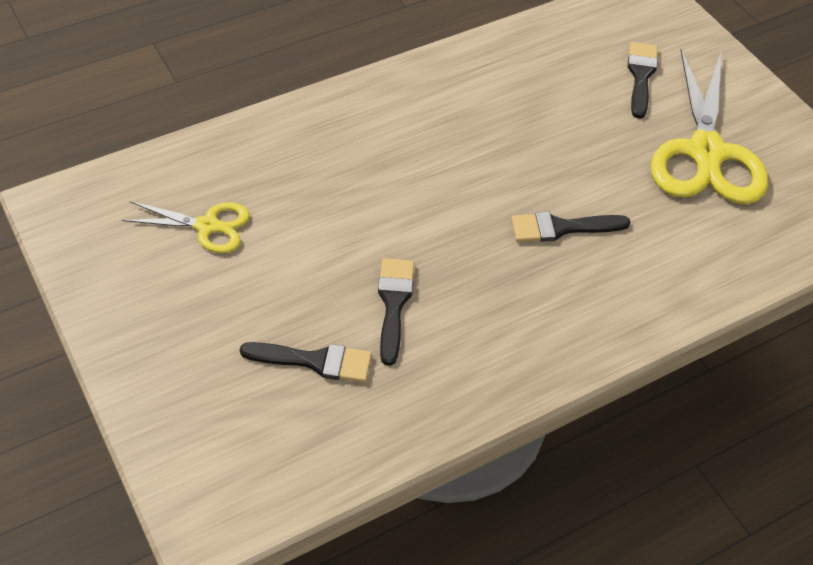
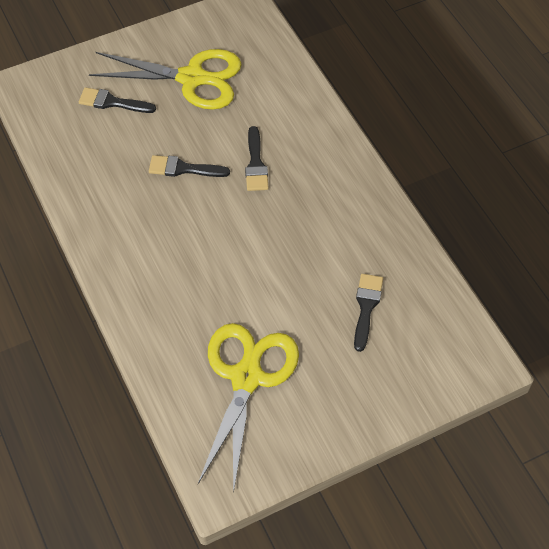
camera: 85 degrees left, 5 degrees up
yellow scissors [122,201,250,253] -> yellow scissors [198,323,299,494], size x1.90
black brush [378,258,414,366] -> black brush moved to [149,155,230,177]

